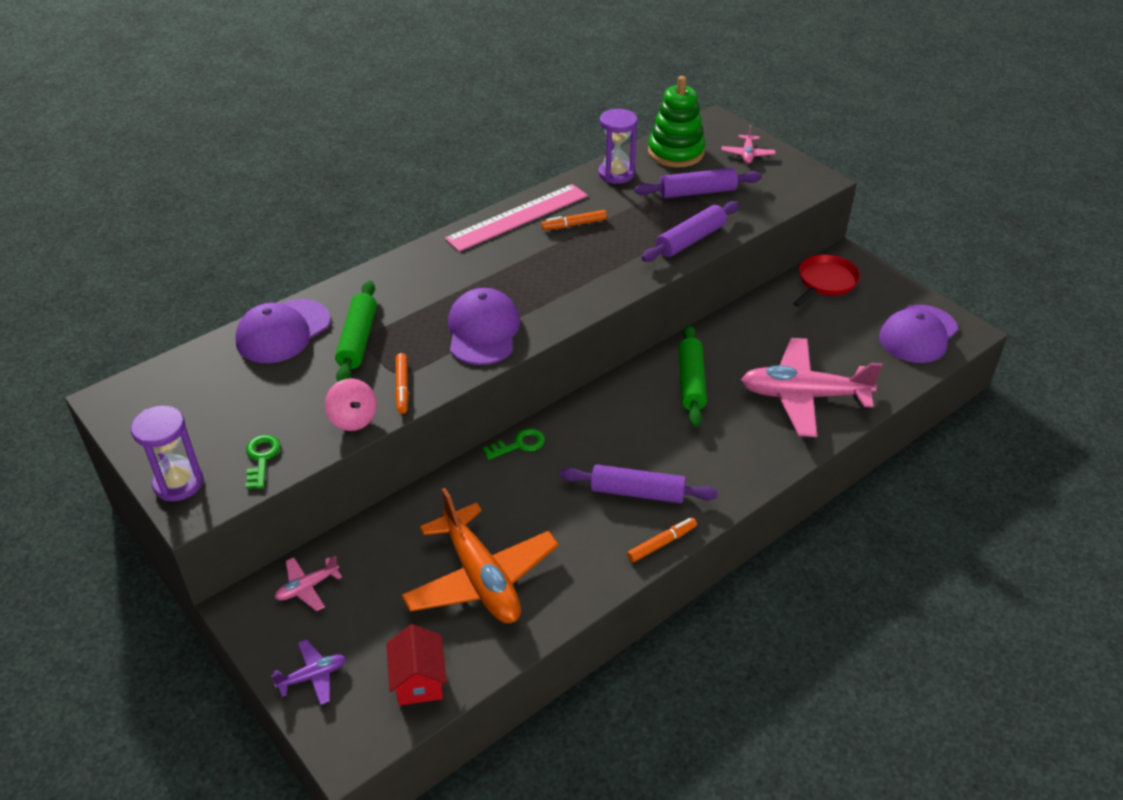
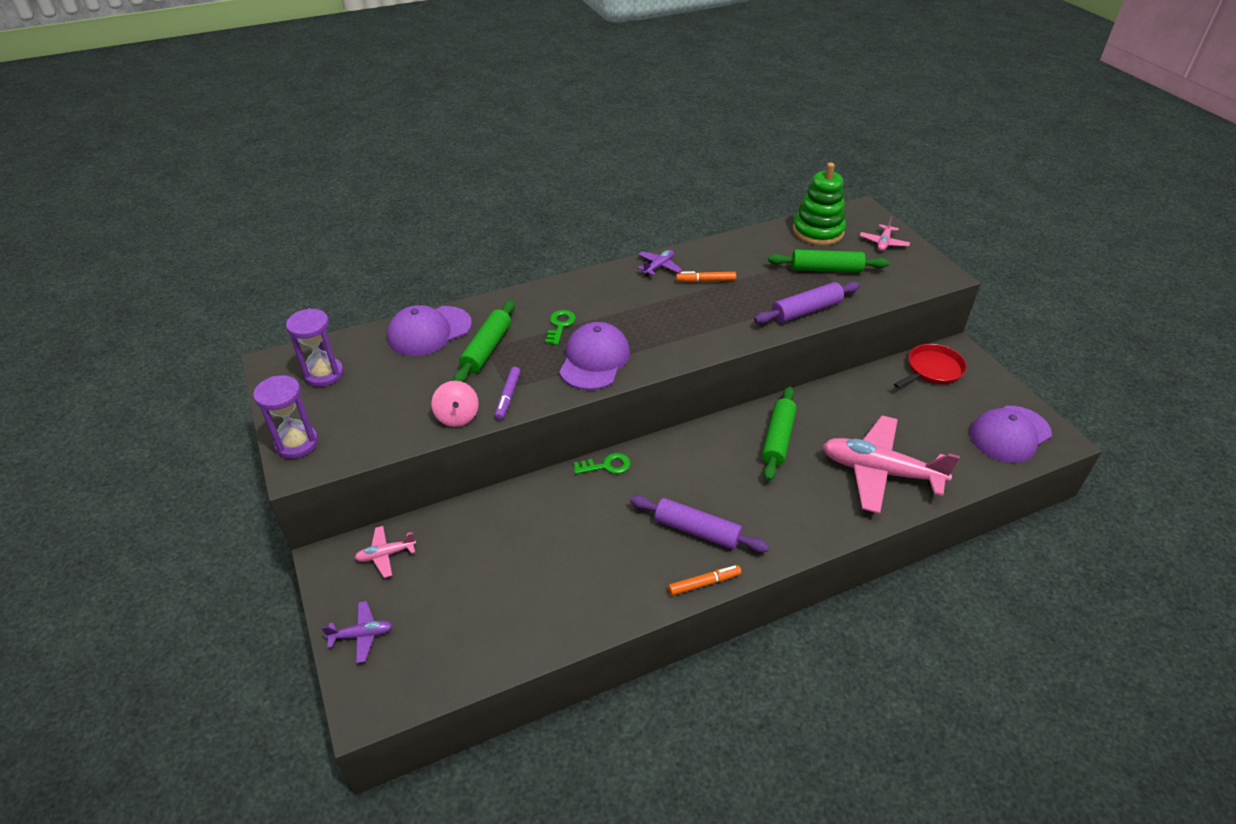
camera: 15 degrees right, 0 degrees up
green key [245,435,281,489] -> green key moved to [545,310,576,345]
red house [386,624,447,706] -> none
orange marker [395,353,409,414] -> purple marker [495,367,521,420]
orange plane [401,488,559,623] -> none
pink ruler [445,184,588,252] -> purple plane [637,250,682,276]
purple hourglass [599,109,637,184] -> purple hourglass moved to [286,308,344,387]
purple rolling pin [634,168,762,198] -> green rolling pin [768,249,889,273]

